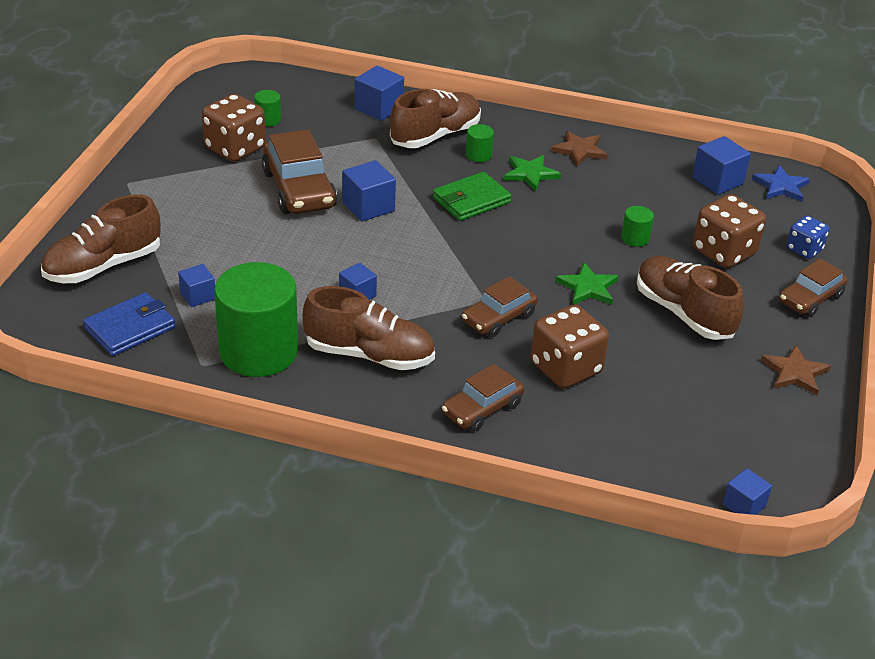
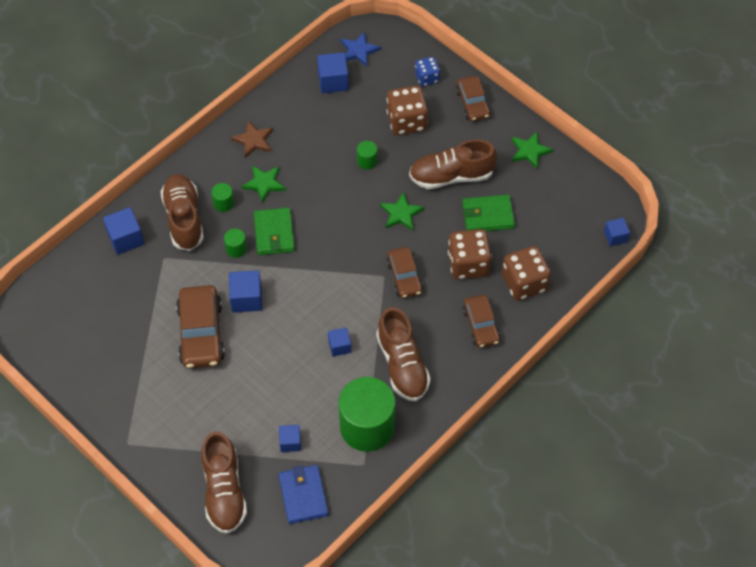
camera: 60 degrees left, 20 degrees up
brown dice [202,94,266,162] -> brown dice moved to [502,246,551,301]
green cylinder [254,90,281,127] -> green cylinder moved to [224,229,247,258]
brown car [262,129,337,214] -> brown car turned 75 degrees clockwise [176,285,225,369]
brown shoe [303,286,435,370] -> brown shoe turned 120 degrees clockwise [376,307,431,401]
brown star [761,345,831,395] -> green star [512,132,553,169]
none -> green wallet [462,195,515,231]

